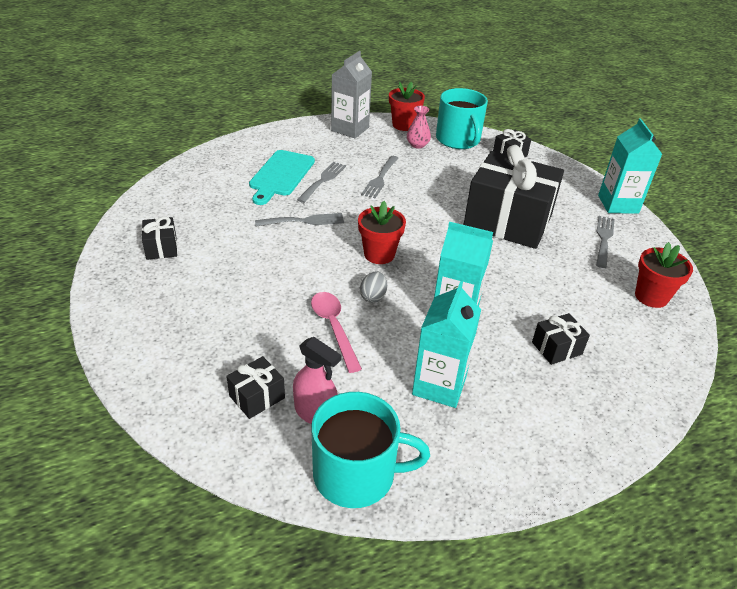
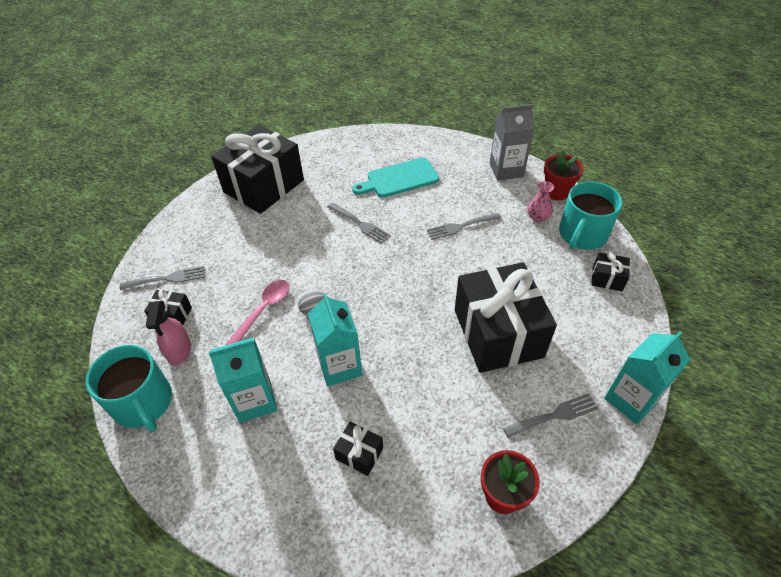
camera: 55 degrees right, 10 degrees up
black gift [142,217,177,260] -> black gift [211,124,304,214], size x2.41
grey fork [297,162,346,203] -> grey fork moved to [120,266,205,290]
red flower pot [358,201,406,264] -> none

